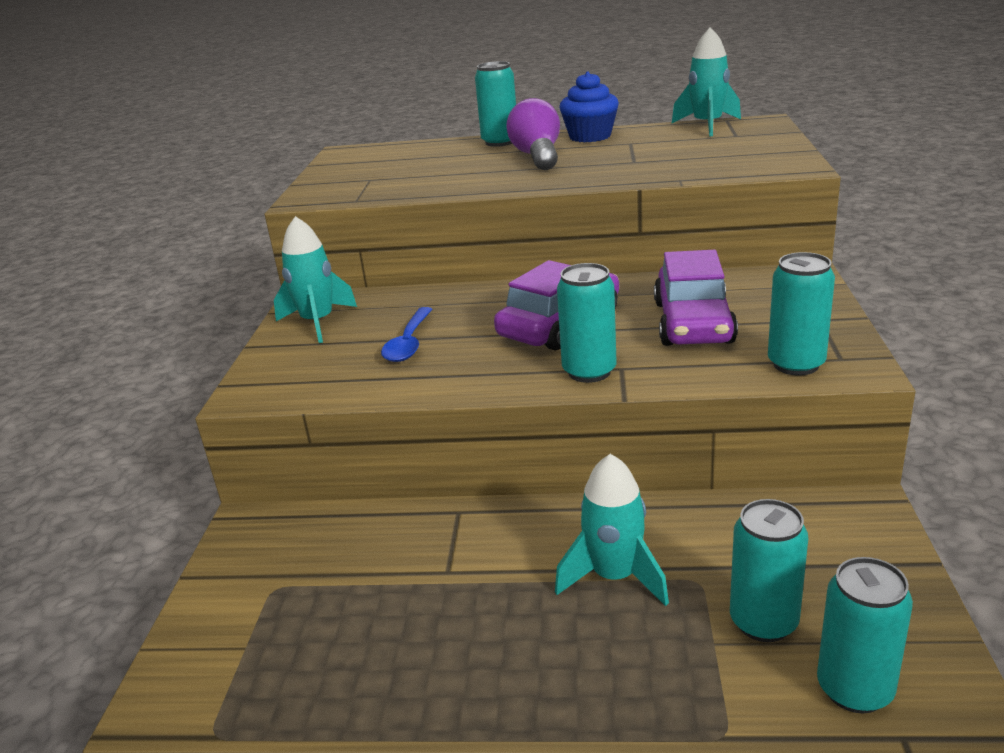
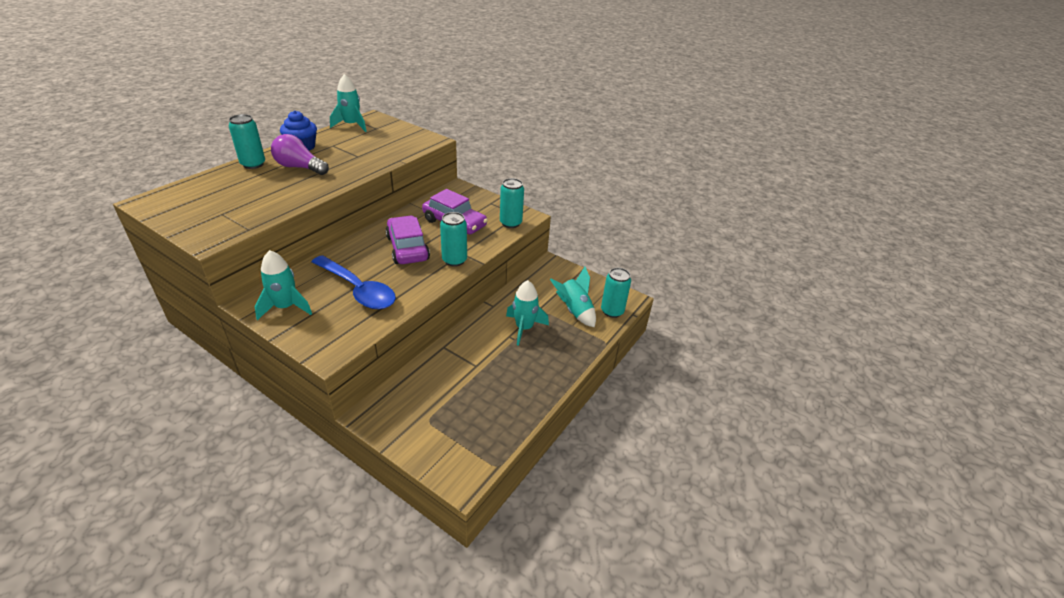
camera: 65 degrees left, 10 degrees up
blue spoon [381,307,433,362] -> blue spoon [311,255,396,309], size x1.74
turquoise can [730,499,808,642] -> turquoise rocket [550,267,596,328]

